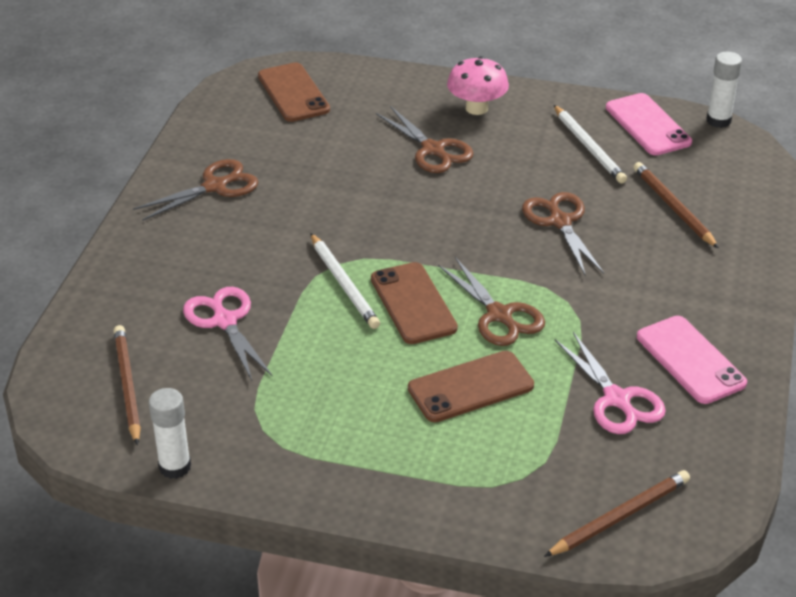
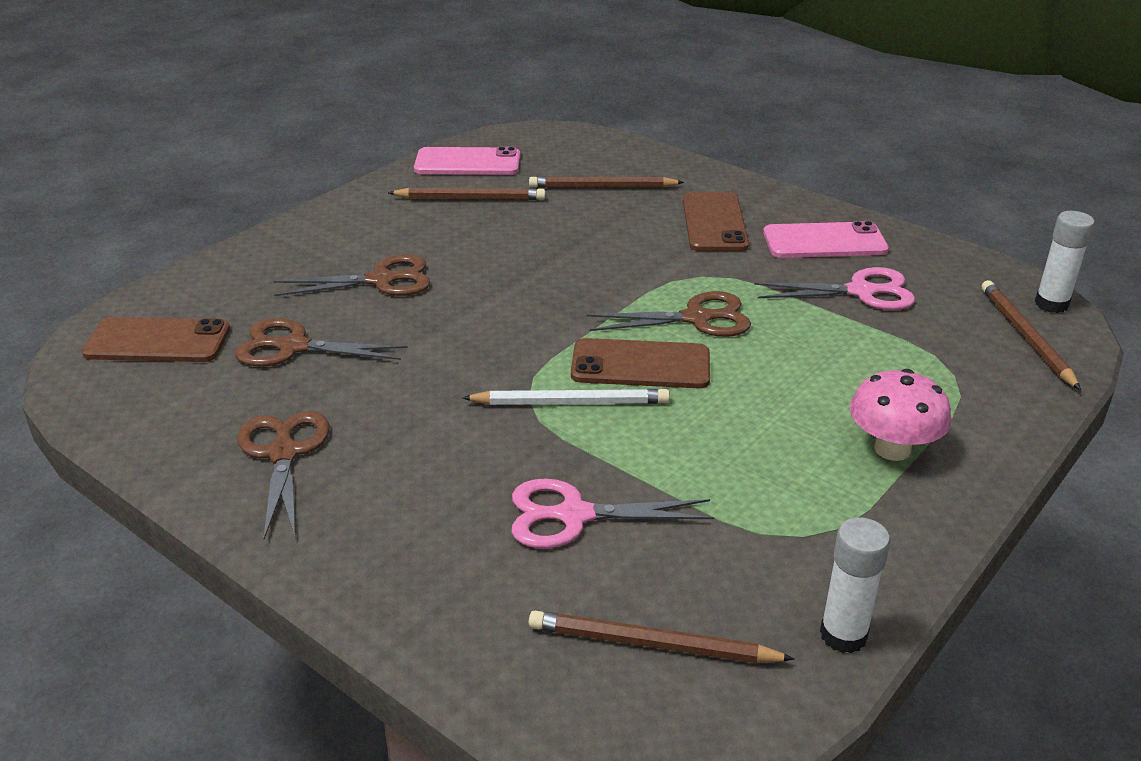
camera: 65 degrees left, 5 degrees down
brown phone [408,351,534,422] -> brown phone moved to [683,192,749,251]
pink mushroom [447,56,509,115] -> pink mushroom moved to [850,369,951,461]
brown scissors [522,192,604,276] -> brown scissors moved to [235,318,408,367]
white pencil [554,105,627,183] -> brown pencil [388,188,546,200]
white glue stick [706,52,742,128] -> white glue stick moved to [1035,211,1095,313]

